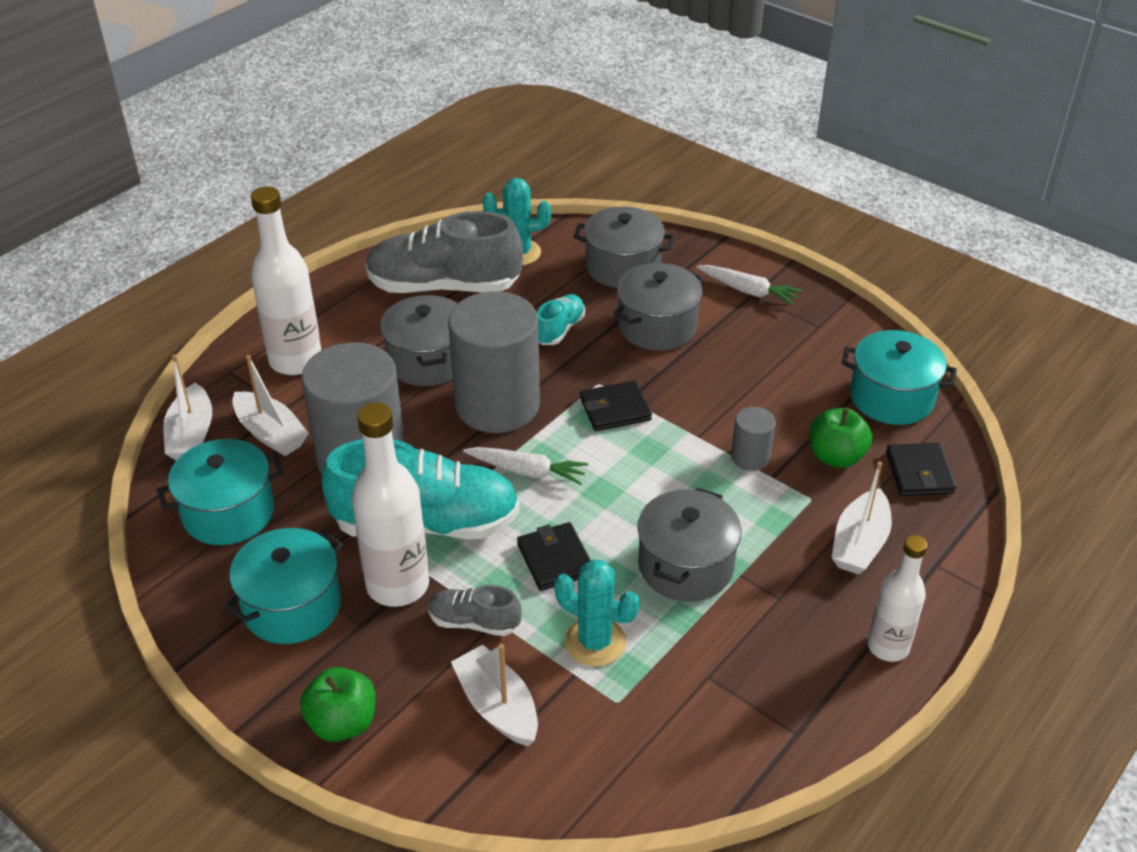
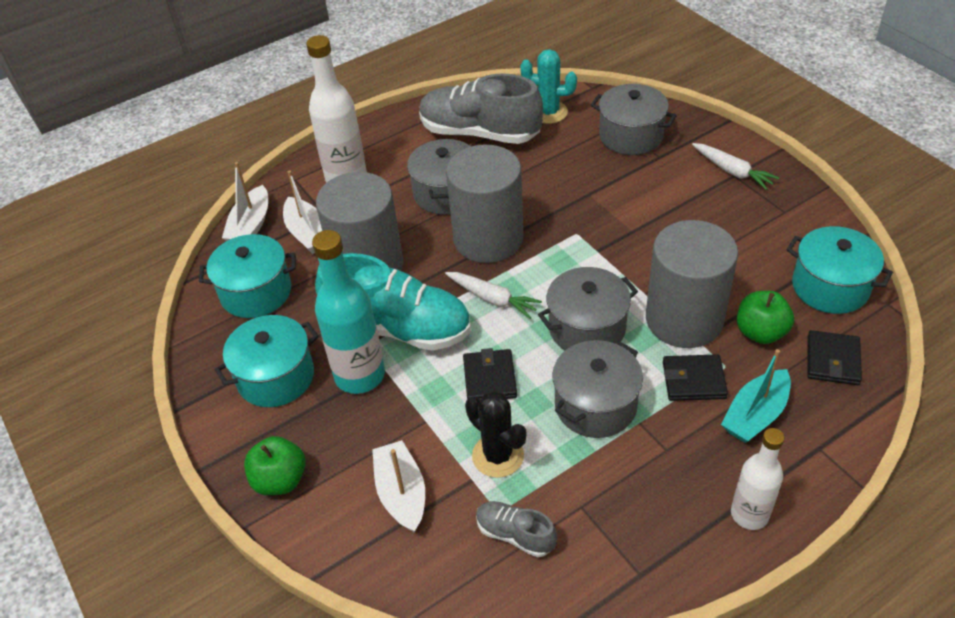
camera: 20 degrees right, 5 degrees up
white bottle [352,402,429,607] -> turquoise bottle [312,230,385,394]
grey shoe [428,585,522,636] -> grey shoe moved to [476,501,557,557]
turquoise shoe [537,294,585,345] -> none
turquoise cactus [554,559,640,667] -> black cactus [465,391,526,478]
black wallet [580,381,652,431] -> black wallet moved to [663,354,728,401]
grey pot [614,263,703,351] -> grey pot moved to [538,267,638,350]
grey cylinder [731,407,776,471] -> grey cylinder [646,220,738,348], size x2.26
white boat [832,461,892,575] -> turquoise boat [721,349,791,443]

